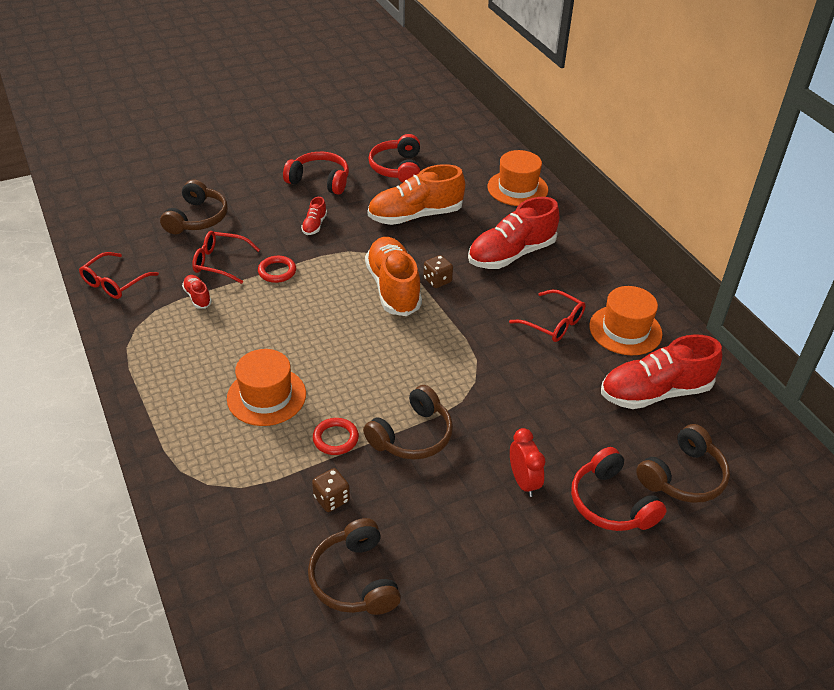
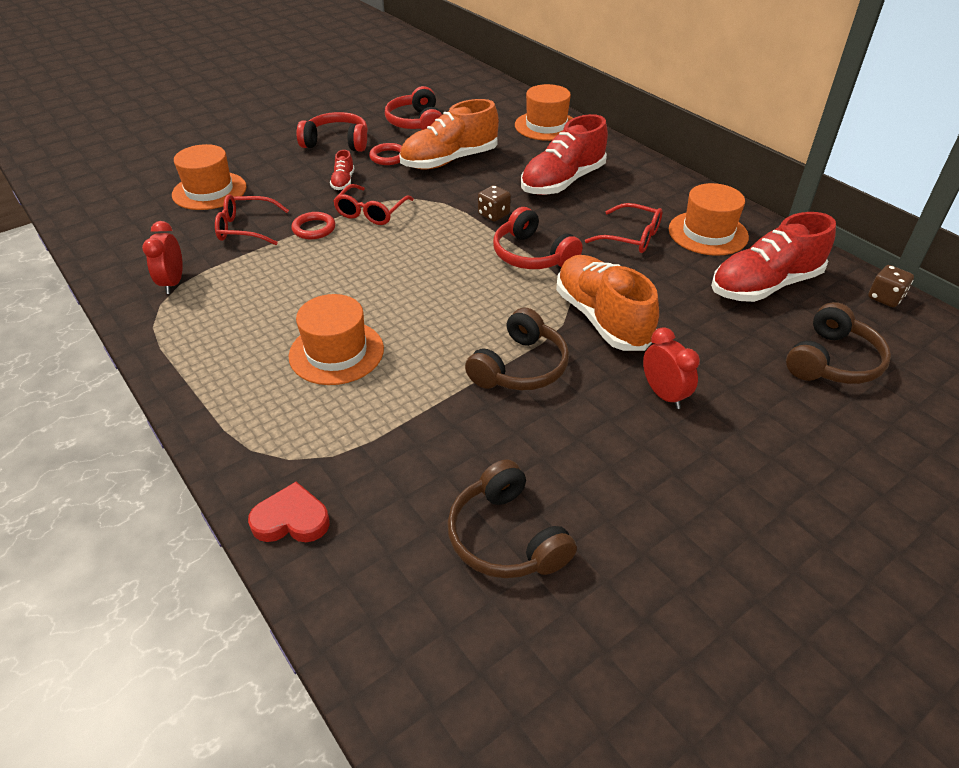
camera: 10 degrees left, 0 degrees up
red glasses [79,252,159,299] -> red glasses moved to [333,184,414,225]
brown headphones [160,180,228,234] -> orange hat [172,144,247,210]
red shoe [182,275,212,309] -> none
brown dice [312,468,350,512] -> brown dice moved to [868,265,914,307]
red ring [313,418,359,455] -> red ring moved to [369,143,402,165]
orange shoe [365,237,422,316] -> orange shoe moved to [556,255,659,351]
red headphones [571,447,667,531] -> red headphones moved to [493,207,583,269]
none -> red clock [142,221,183,294]
none -> red heart [248,482,330,542]

